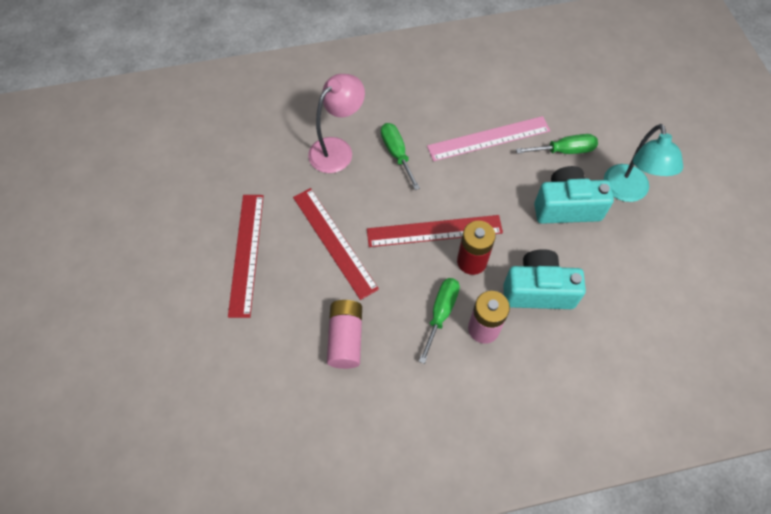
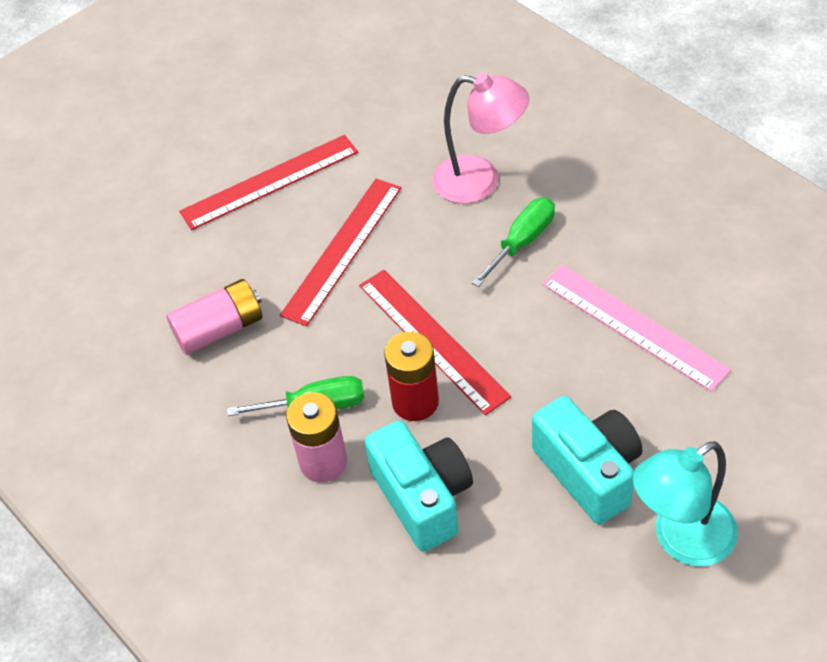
camera: 65 degrees right, 10 degrees down
green screwdriver [516,134,598,154] -> none

